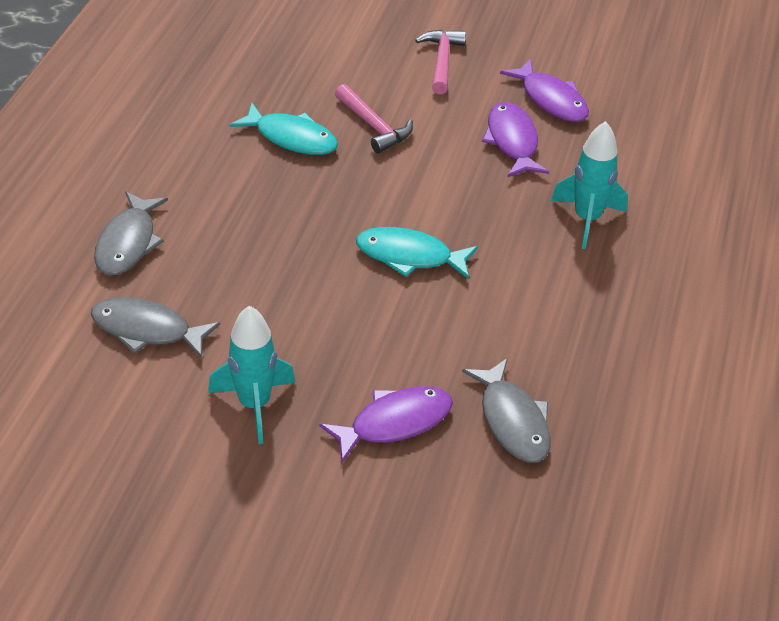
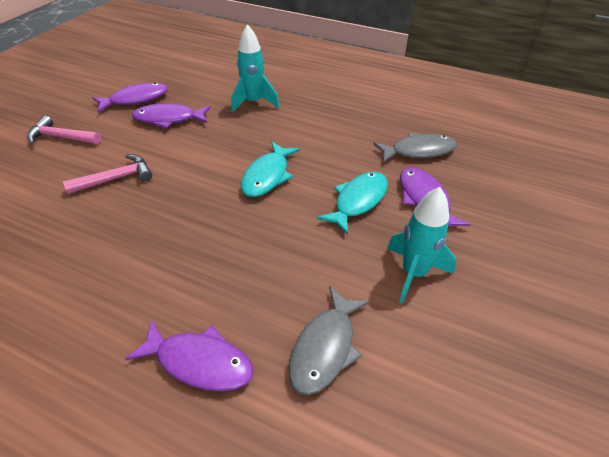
camera: 80 degrees left, 0 degrees up
grey fish [94,191,168,276] -> purple fish [125,320,253,391]
turquoise fish [230,103,338,155] -> turquoise fish moved to [317,172,388,235]

